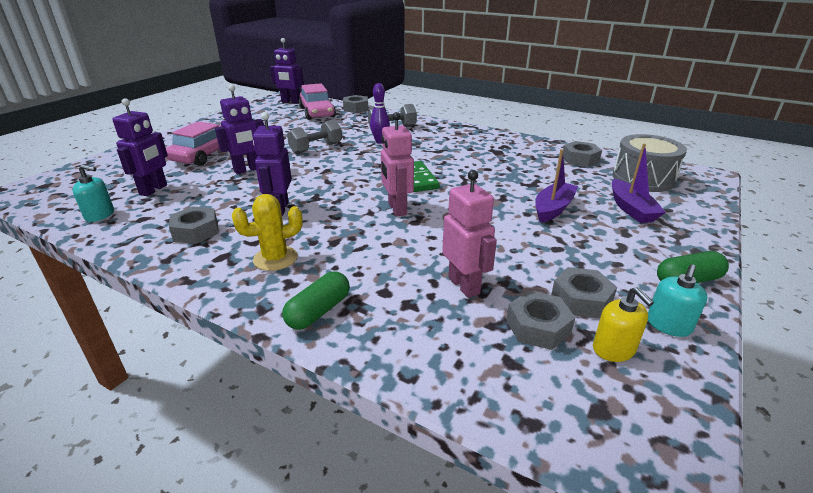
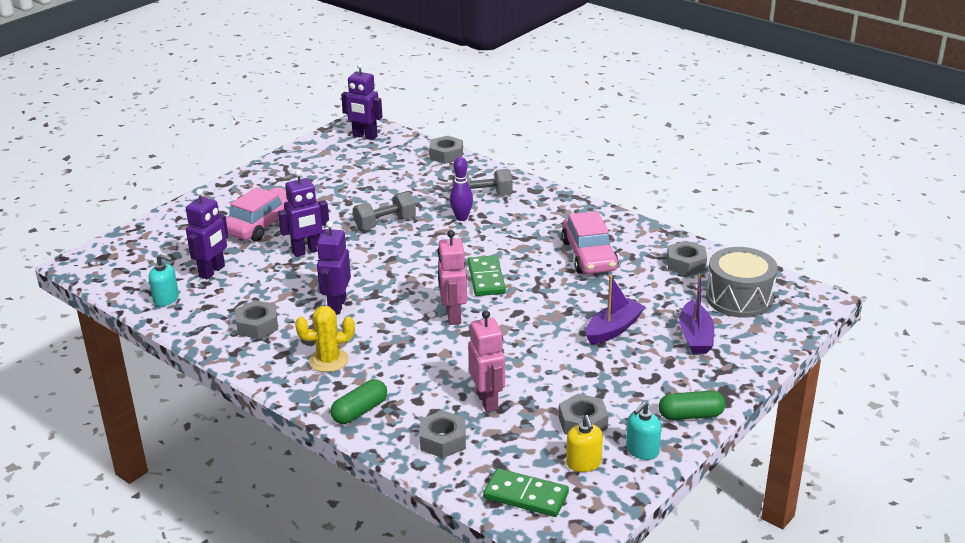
camera: 10 degrees right, 0 degrees up
pink car [299,83,336,120] -> pink car moved to [561,211,619,274]
grey nut [506,291,575,350] -> grey nut moved to [420,410,466,458]
none -> green domino [483,468,569,517]

